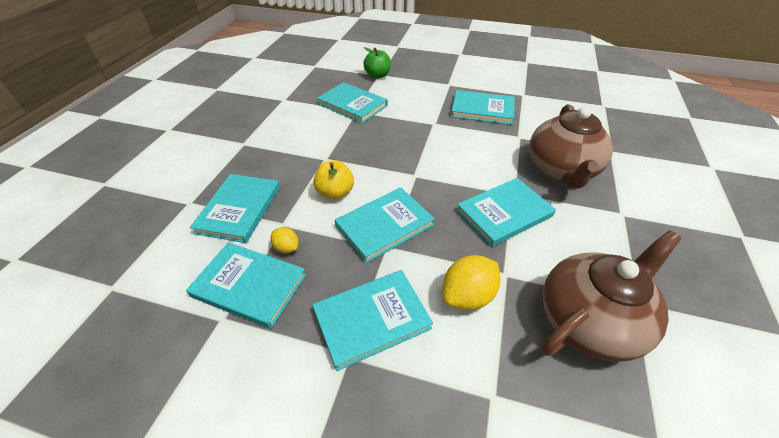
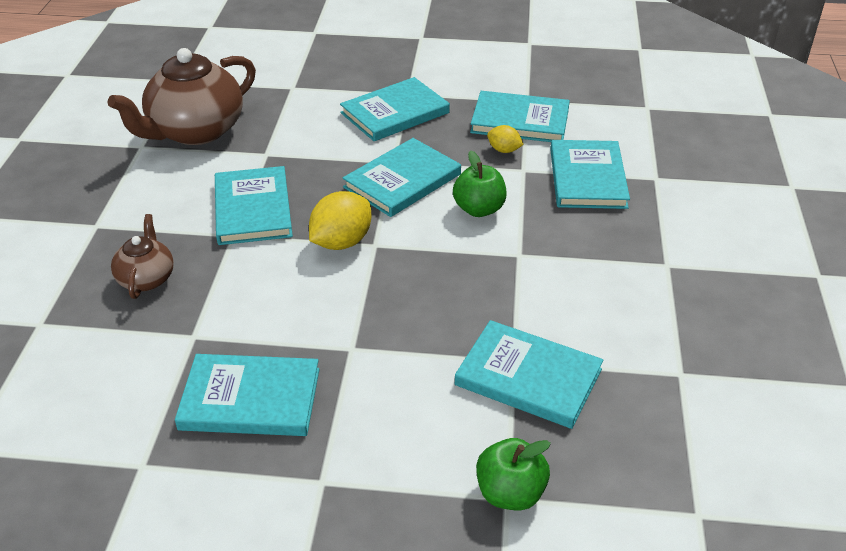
camera: 170 degrees right, 5 degrees down
yellow apple [314,160,354,200] -> green apple [453,150,507,217]
yellow lemon [443,255,501,310] -> yellow lemon moved to [309,191,371,250]
turquoise book [456,178,556,247] -> turquoise book turned 60 degrees counterclockwise [215,166,293,245]
brown teapot [529,104,613,189] -> brown teapot [111,214,174,299], size x0.51

